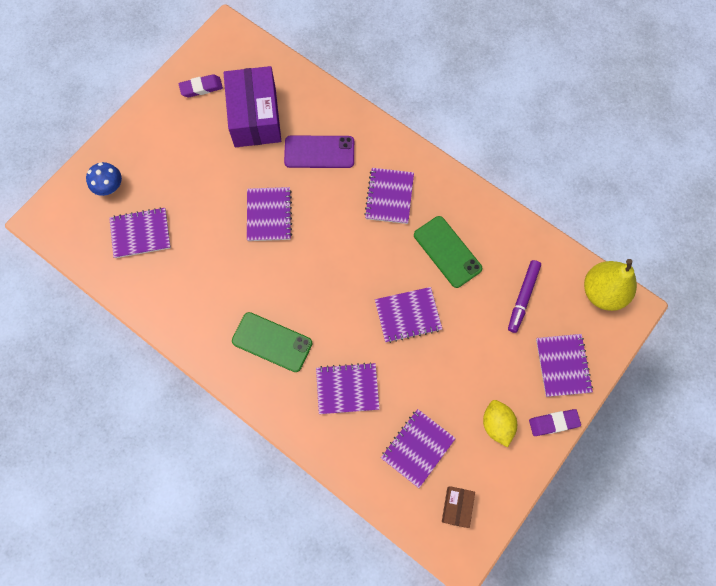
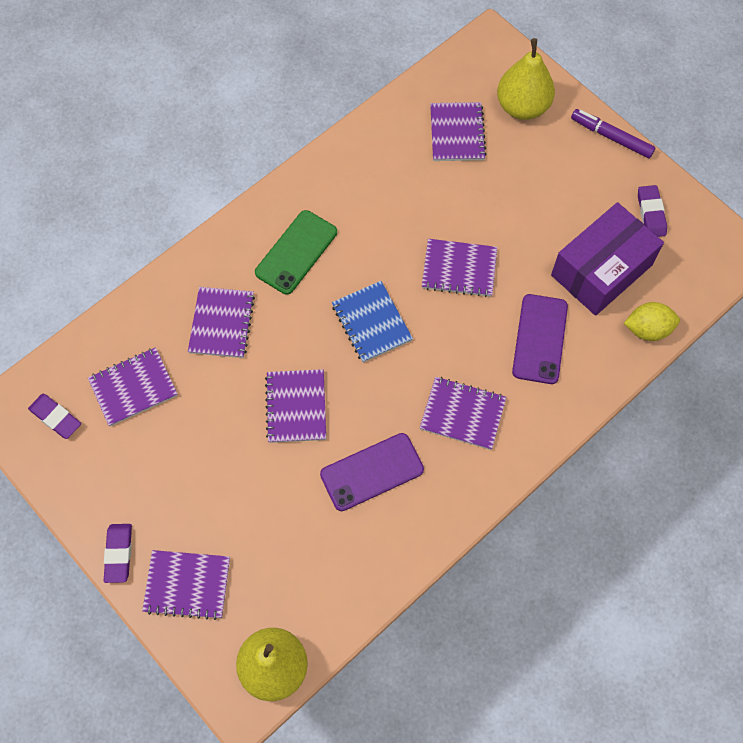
camera: 100 degrees right, 5 degrees down
blue mushroom [86,162,122,196] -> yellow pear [497,38,555,120]
purple box [224,66,281,147] -> purple box turned 45 degrees counterclockwise [551,202,664,316]
purple notebook [381,409,456,488] -> purple notebook turned 75 degrees counterclockwise [88,347,178,426]
green phone [414,216,482,288] -> purple phone [320,433,424,511]
brown box [442,486,475,528] -> purple eraser [28,394,81,439]
yellow lemon [483,400,517,447] -> yellow lemon moved to [624,302,680,341]
purple marker [508,260,541,333] -> purple marker moved to [571,109,656,158]
none -> blue notebook [332,281,413,363]

